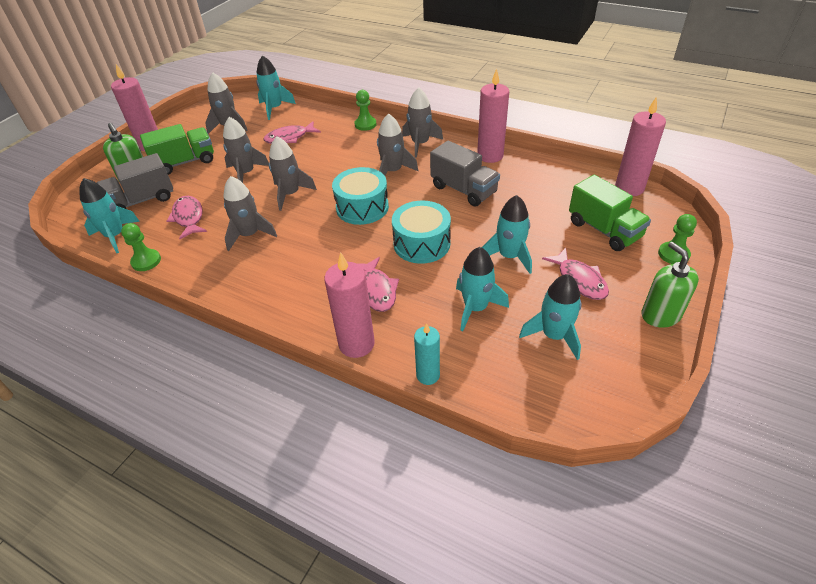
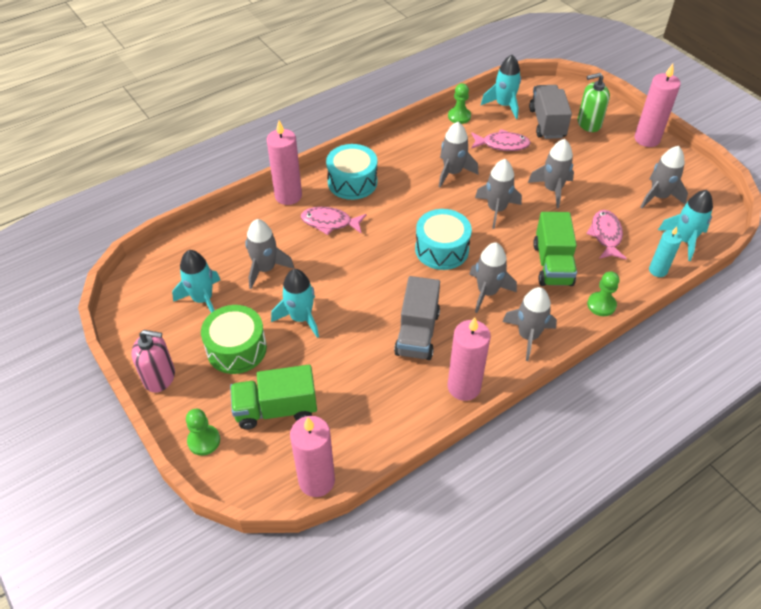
camera: 115 degrees right, 5 degrees up
green truck [140,124,214,175] -> green truck moved to [533,212,577,286]
turquoise drum [392,201,451,264] -> turquoise drum moved to [326,144,377,200]
turquoise candle [414,323,440,385] -> turquoise candle moved to [649,227,682,277]
grey truck [430,141,500,206] -> grey truck turned 60 degrees counterclockwise [394,276,440,360]
turquoise rocket [456,247,509,331] -> grey rocket [245,219,294,289]
pink fish [542,248,609,300] -> green drum [201,305,267,374]
green soap dispenser [642,242,699,328] -> pink soap dispenser [131,330,175,393]

